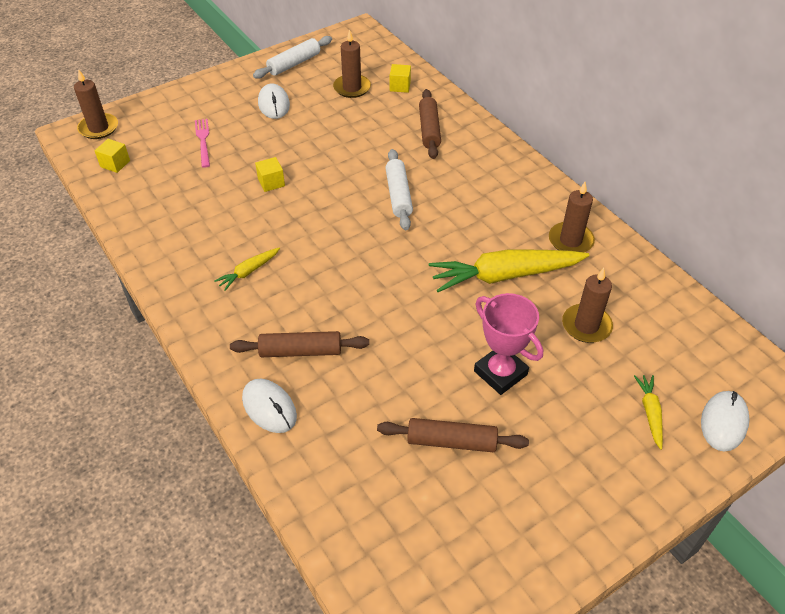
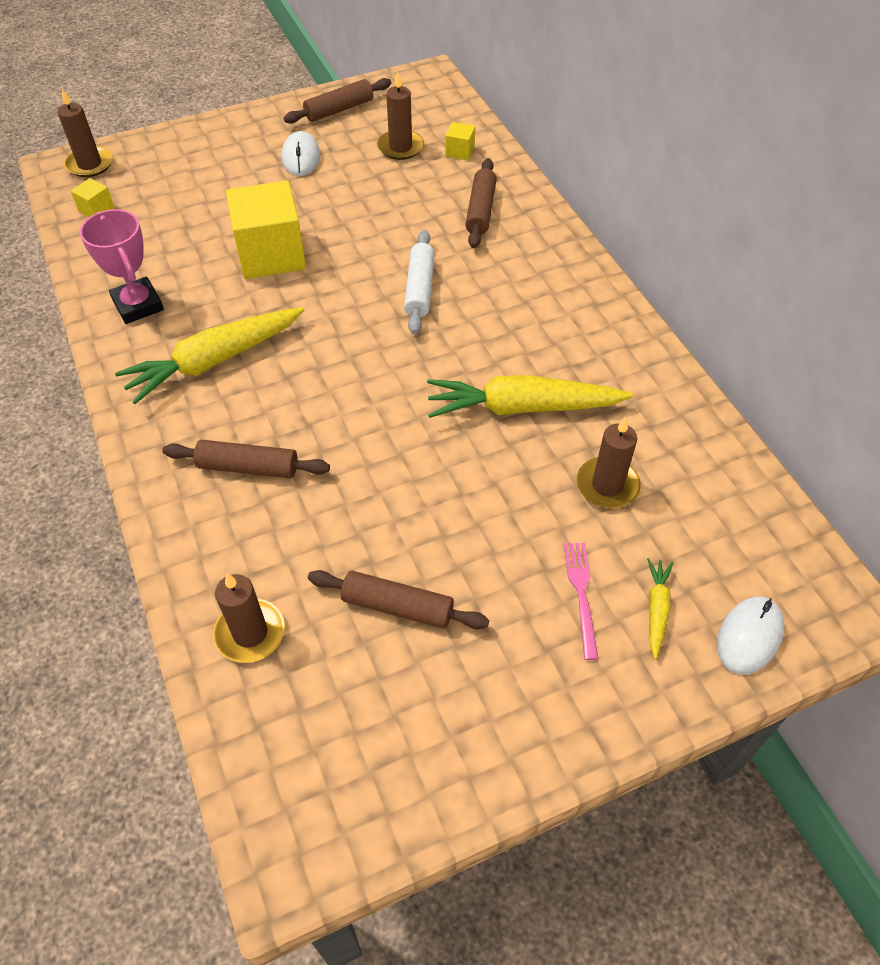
camera: 10 degrees right, 5 degrees up
pink fork [195,119,210,168] -> pink fork moved to [564,543,599,660]
yellow carrot [214,247,280,291] -> yellow carrot [115,307,304,404], size x2.13
white mouse [242,379,297,433] -> none
white rolling pin [253,36,332,79] -> brown rolling pin [283,78,391,124]
yellow cube [255,157,285,192] -> yellow cube [226,180,306,279], size x2.32
pink trophy [474,293,543,395] -> pink trophy moved to [80,209,164,324]
brown candle [549,182,595,253] -> brown candle moved to [213,573,285,663]

